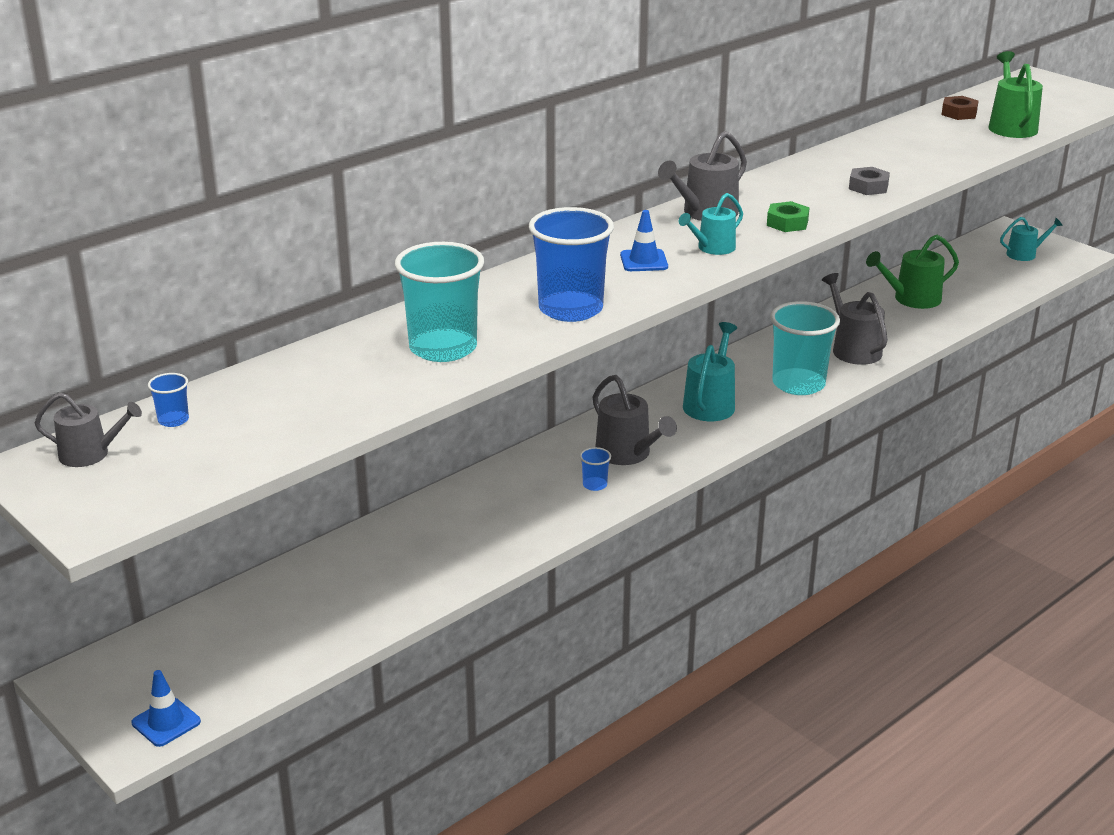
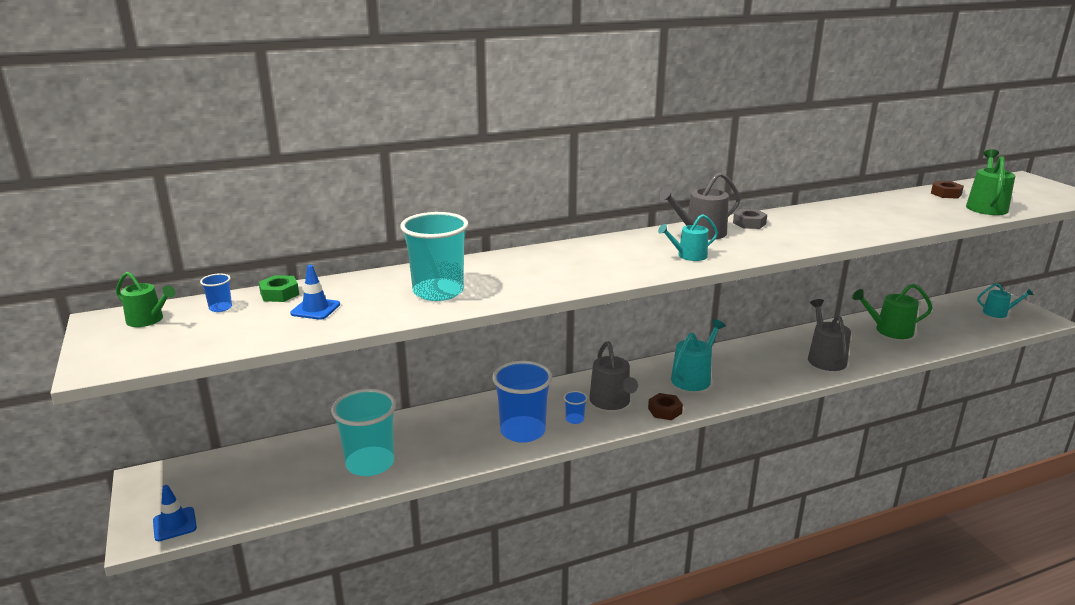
camera: 20 degrees right, 5 degrees down
grey watering can [35,393,142,467] -> green watering can [116,272,176,327]
blue cup [529,207,614,322] -> blue cup moved to [492,361,552,443]
blue traffic cone [620,210,668,271] -> blue traffic cone moved to [290,265,340,320]
green nut [767,201,810,232] -> green nut moved to [259,275,299,302]
turquoise cup [770,301,840,395] -> turquoise cup moved to [331,389,396,476]
grey nut [849,167,890,195] -> grey nut moved to [733,209,767,229]
none -> brown nut [648,393,683,420]

